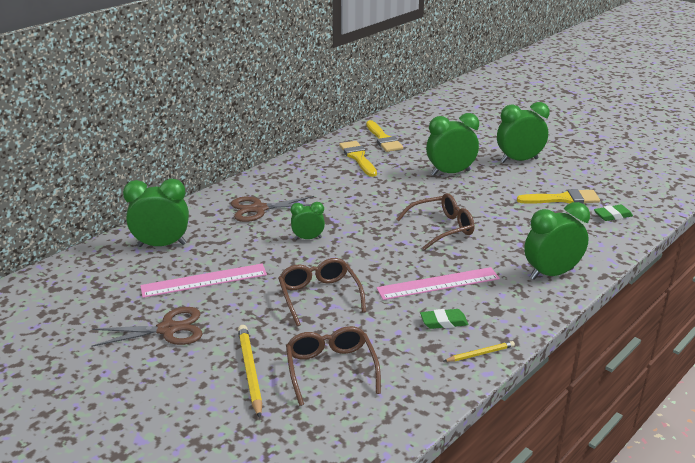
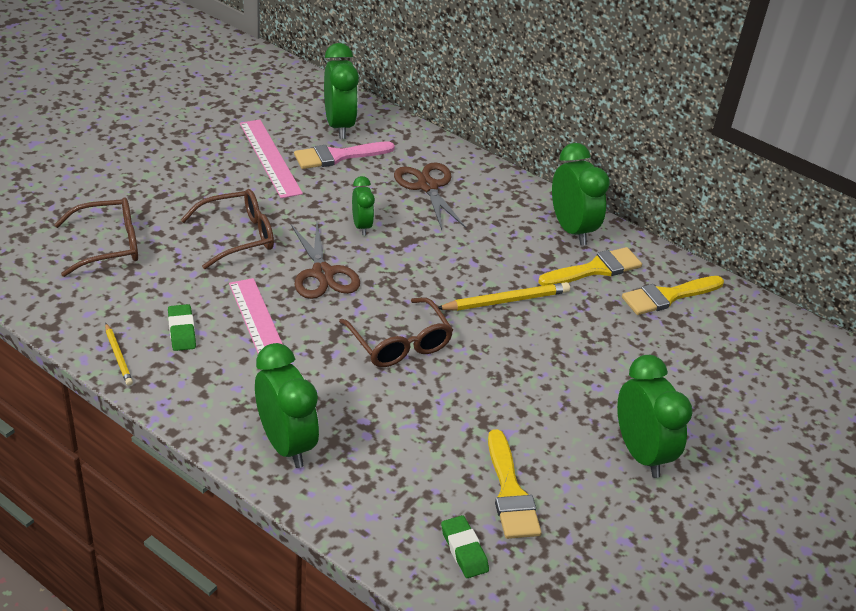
camera: 80 degrees right, 10 degrees up
brown scissors [91,307,202,347] -> brown scissors moved to [291,222,360,299]
yellow pencil [238,325,262,418] -> yellow pencil moved to [438,282,570,311]
green clock [426,113,479,176] -> green clock moved to [552,143,610,245]
none -> pink brush [294,142,395,169]

